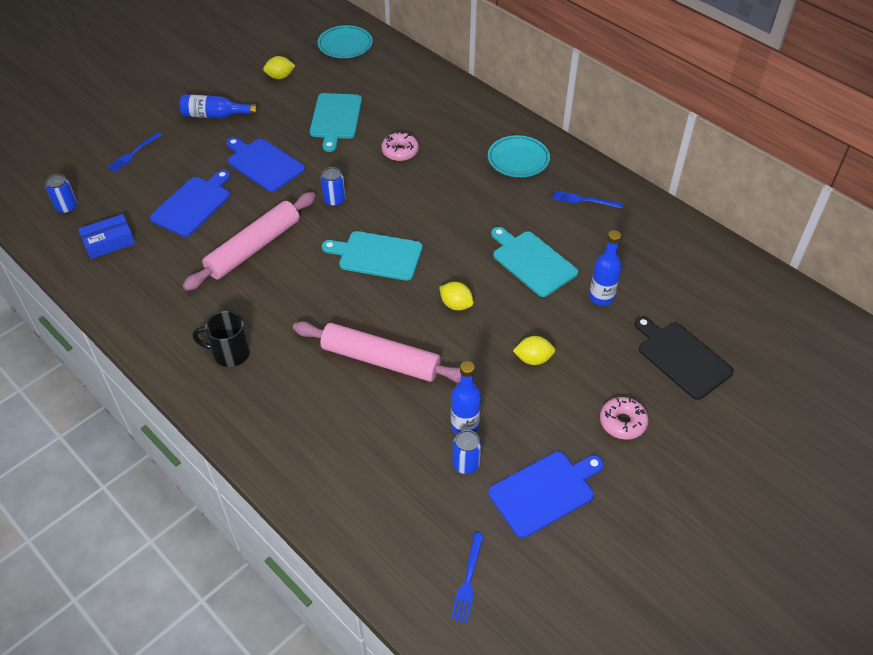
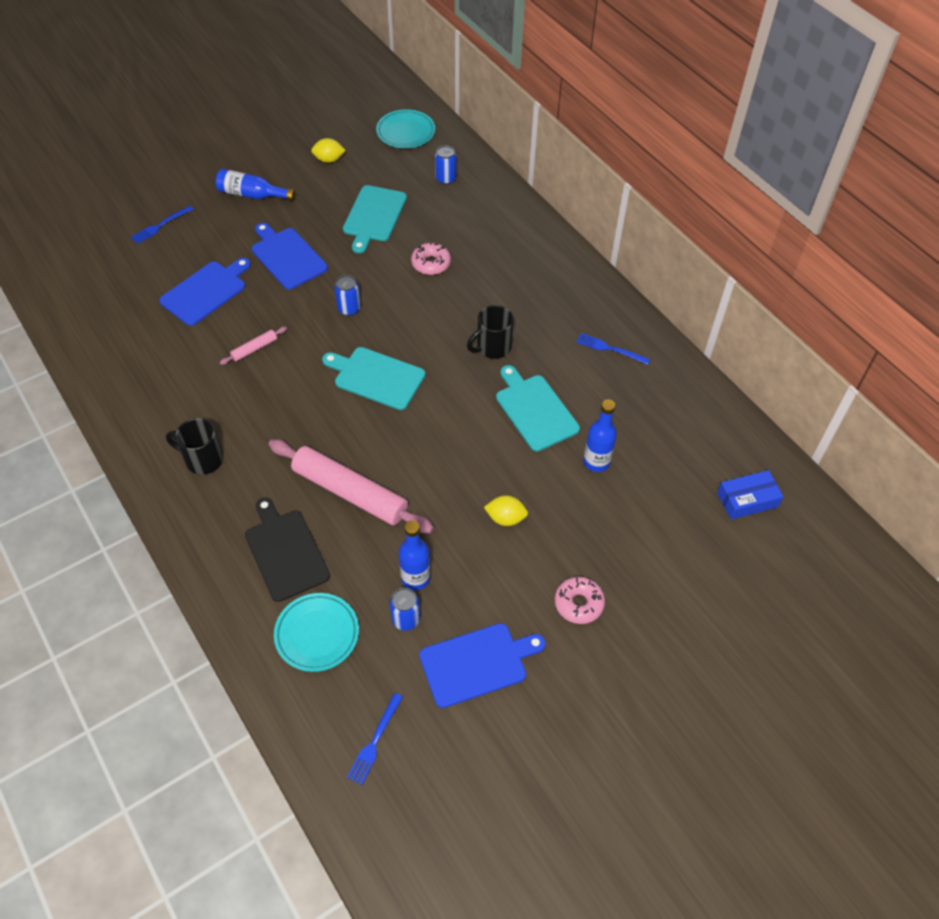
camera: 10 degrees right, 5 degrees up
blue can [46,174,77,214] -> blue can moved to [435,146,456,185]
blue box [78,214,135,259] -> blue box moved to [717,470,784,520]
pink rolling pin [183,192,316,291] -> pink rolling pin [219,327,287,365], size x0.43
yellow lemon [439,282,474,311] -> none
turquoise plate [488,135,550,177] -> turquoise plate moved to [274,593,359,672]
black cutting board [634,316,734,400] -> black cutting board moved to [245,498,330,602]
none -> black mug [467,305,514,359]

